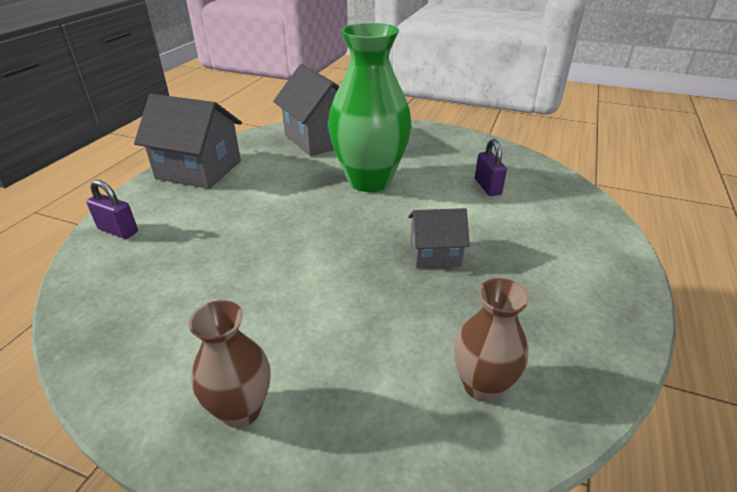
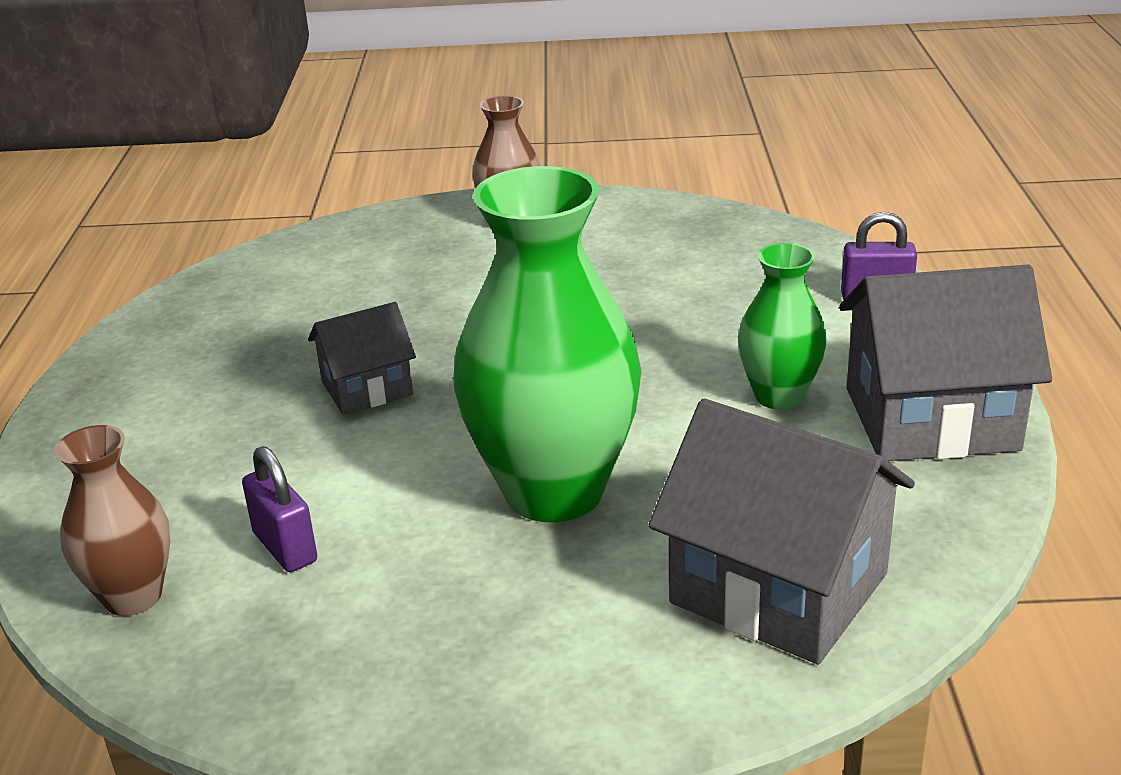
camera: 160 degrees right, 5 degrees down
brown vase [454,278,530,402] -> brown vase moved to [55,425,170,616]
none -> green vase [738,243,827,410]

